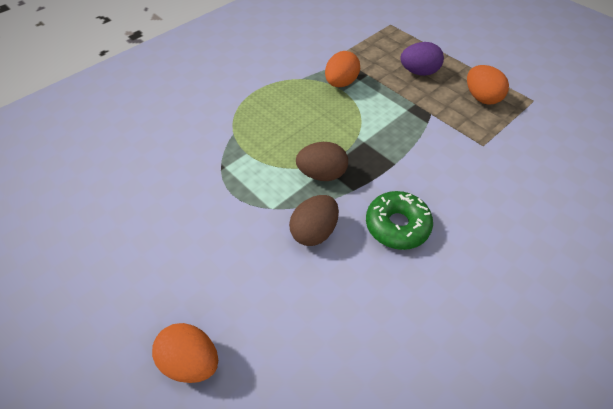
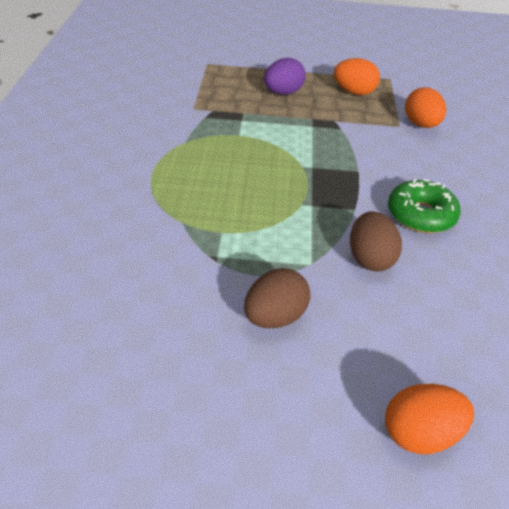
camera: 45 degrees left, 10 degrees down
brown egg [296,142,348,181] -> brown egg moved to [244,268,310,328]
orange egg [325,51,360,87] -> orange egg moved to [405,87,446,128]

